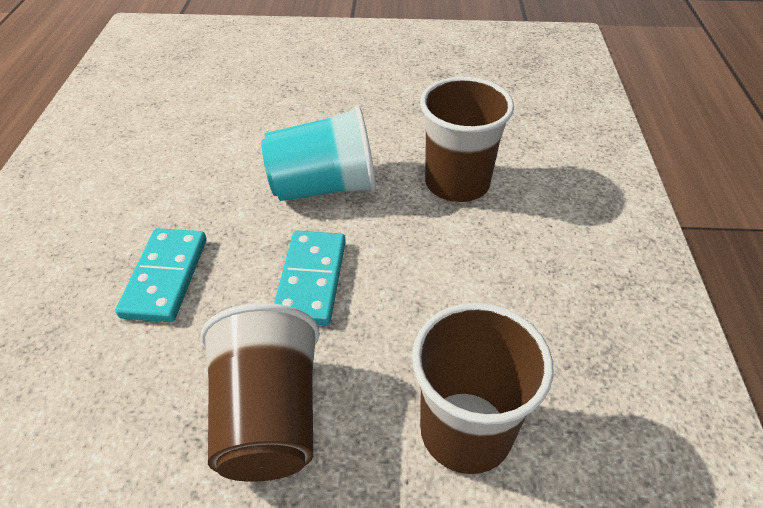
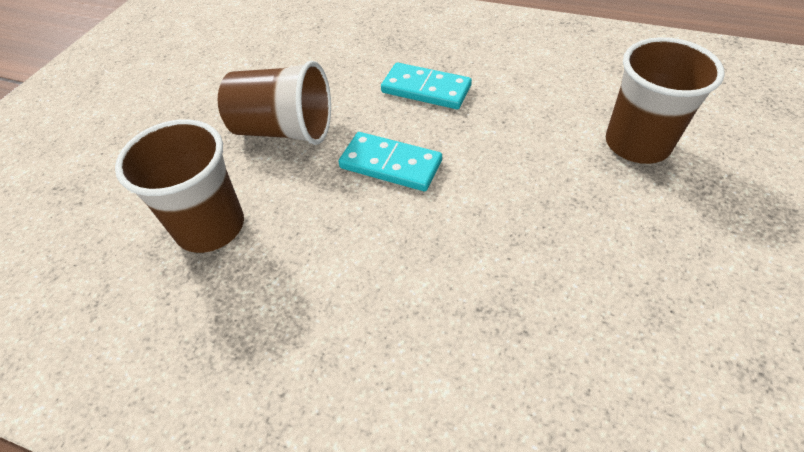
camera: 110 degrees right, 5 degrees up
turquoise cup [261,105,376,201] -> none
brown cup [420,77,514,202] -> brown cup moved to [606,37,725,164]

